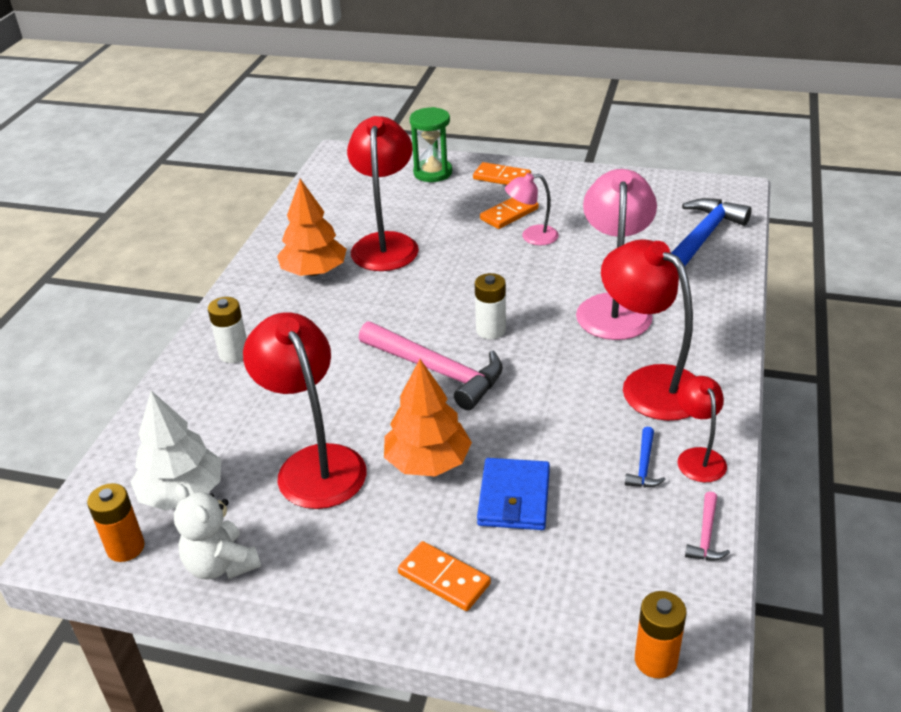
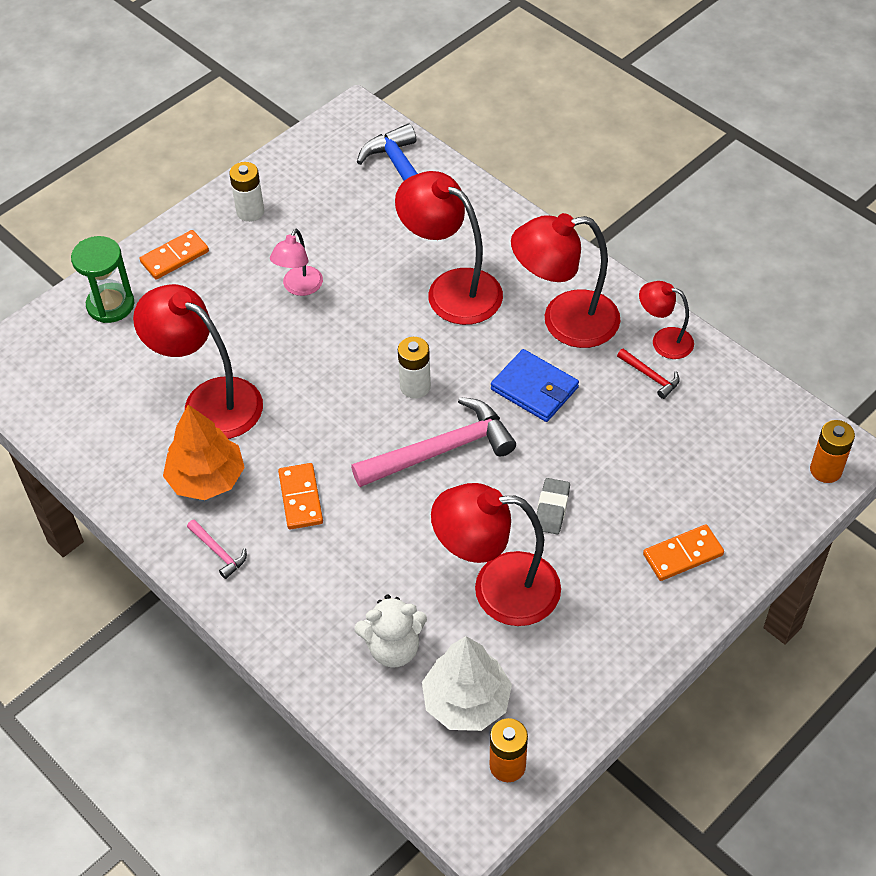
camera: 60 degrees left, 15 degrees up
white teddy bear [174,484,261,580] -> white teddy bear moved to [354,595,427,668]
white battery [208,297,247,363] -> white battery moved to [229,162,264,222]
orange tree [384,359,472,476] -> grey eraser [537,478,570,534]
blue wallet [477,458,550,530] -> blue wallet moved to [491,349,579,422]
orange domino [480,198,539,229] -> orange domino moved to [278,463,323,529]
pink lamp [576,169,657,340] -> red lamp [395,171,503,325]
blue hammer [625,427,666,487] -> red hammer [617,349,680,399]
pink hammer [685,491,730,560] -> pink hammer moved to [187,520,247,579]

